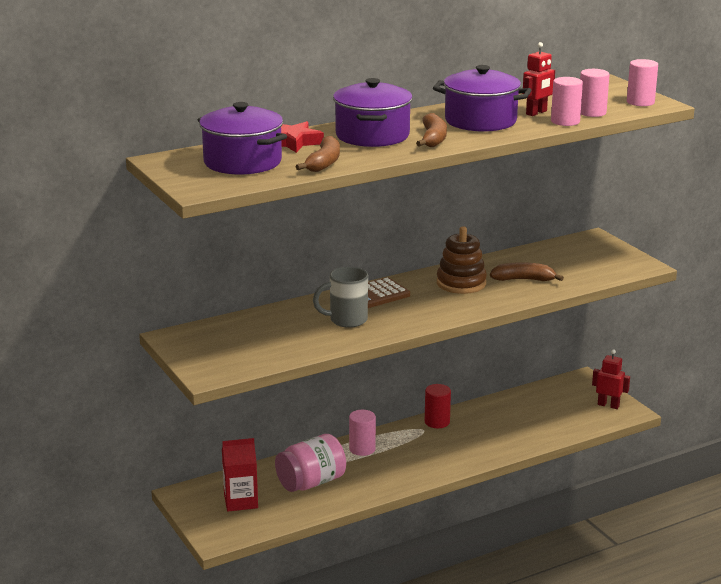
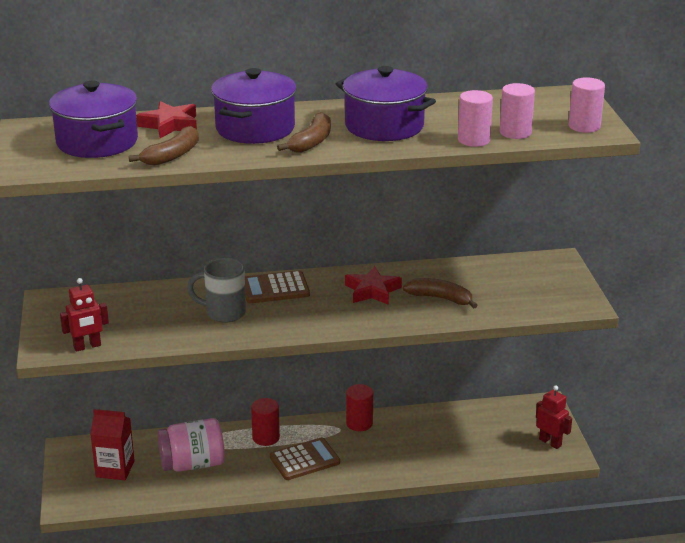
camera: 20 degrees right, 5 degrees up
pink cylinder [349,410,376,456] -> red cylinder [251,398,280,446]
brown stacking toy [437,226,487,294] -> red star [345,266,402,305]
red robot [523,42,555,116] -> red robot moved to [60,278,109,352]
none -> brown calculator [270,437,340,480]

